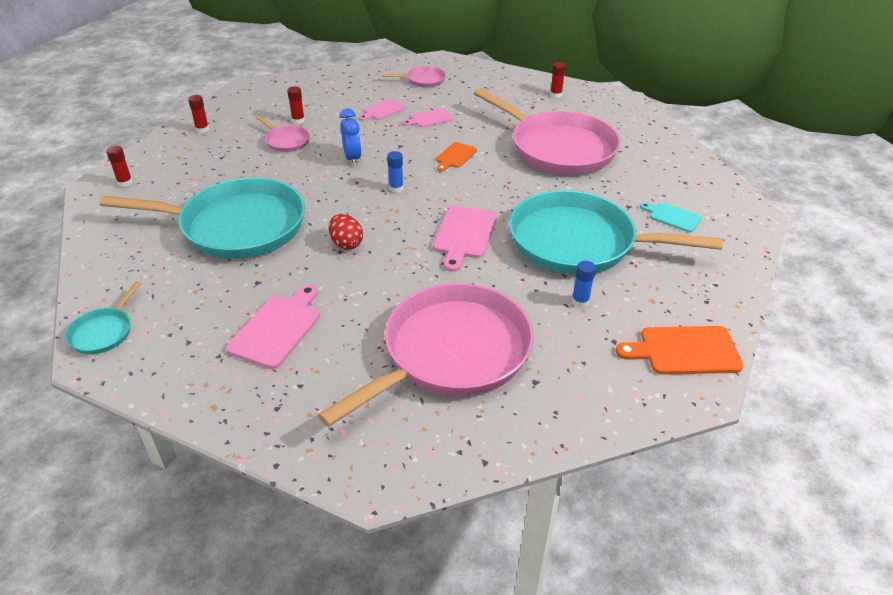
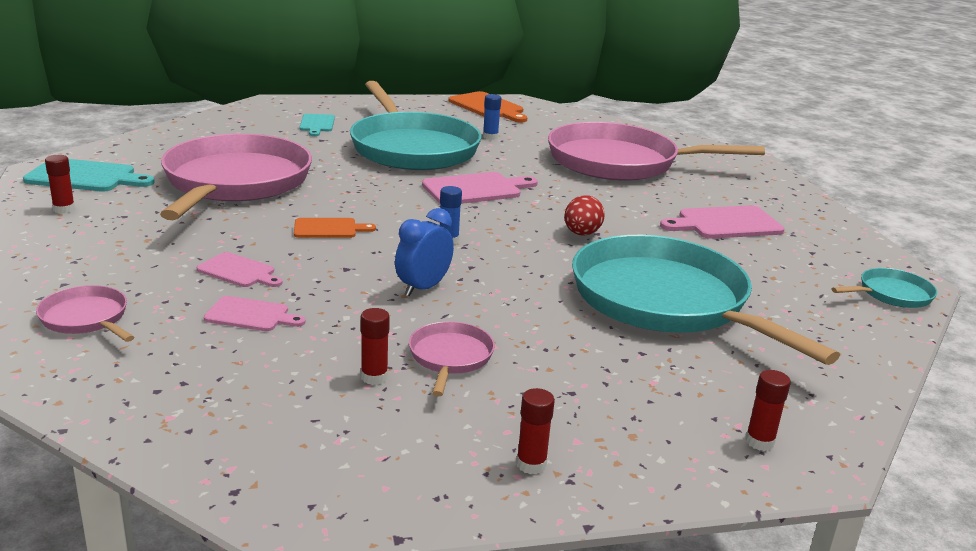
camera: 130 degrees left, 15 degrees down
none -> turquoise cutting board [23,159,155,192]

